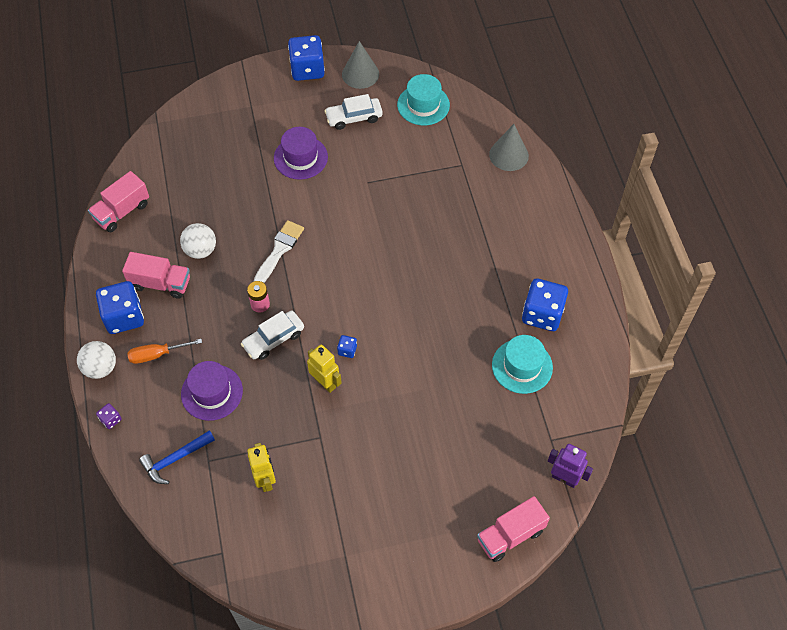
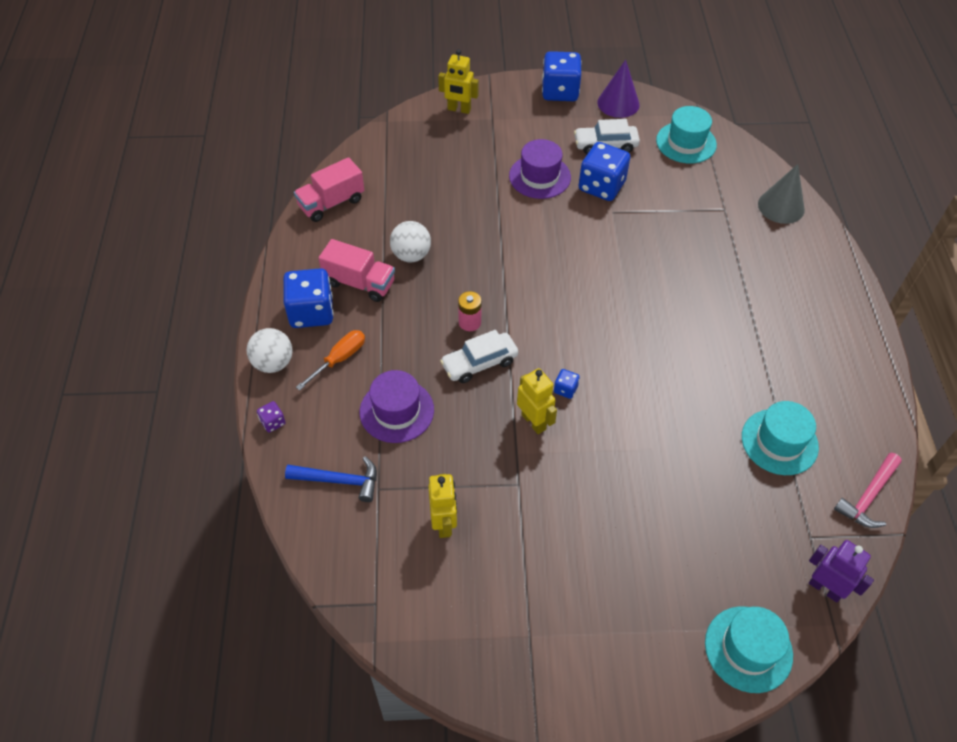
camera: 10 degrees right, 5 degrees down
orange screwdriver [127,339,202,364] -> orange screwdriver turned 135 degrees clockwise [296,330,365,391]
blue hammer [139,430,215,484] -> blue hammer turned 150 degrees counterclockwise [285,456,377,502]
white brush [254,220,304,283] -> none
grey cone [342,41,379,89] -> purple cone [597,60,640,118]
pink truck [477,496,550,562] -> turquoise hat [705,606,793,693]
blue dice [522,278,568,331] -> blue dice moved to [579,142,630,201]
none -> yellow robot [438,49,479,114]
none -> pink hammer [834,453,902,528]

